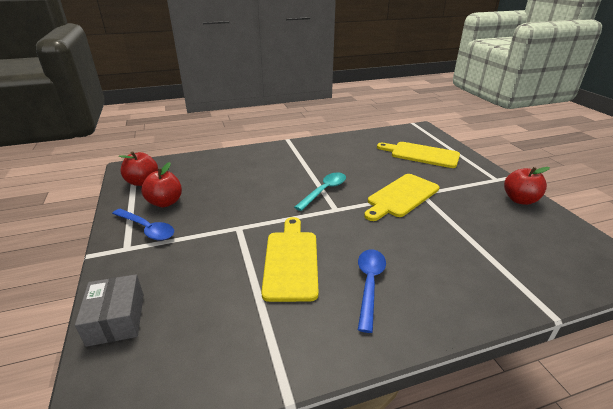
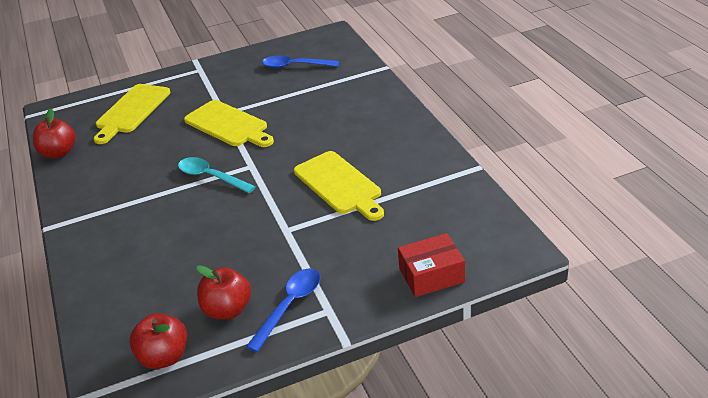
camera: 90 degrees left, 5 degrees up
grey box [75,274,144,347] -> red box [398,233,465,297]
yellow cutting board [261,217,319,302] -> yellow cutting board turned 120 degrees counterclockwise [294,151,384,221]
blue spoon [358,249,386,333] -> blue spoon moved to [262,55,339,68]
red apple [504,167,550,205] -> red apple moved to [33,109,76,158]

